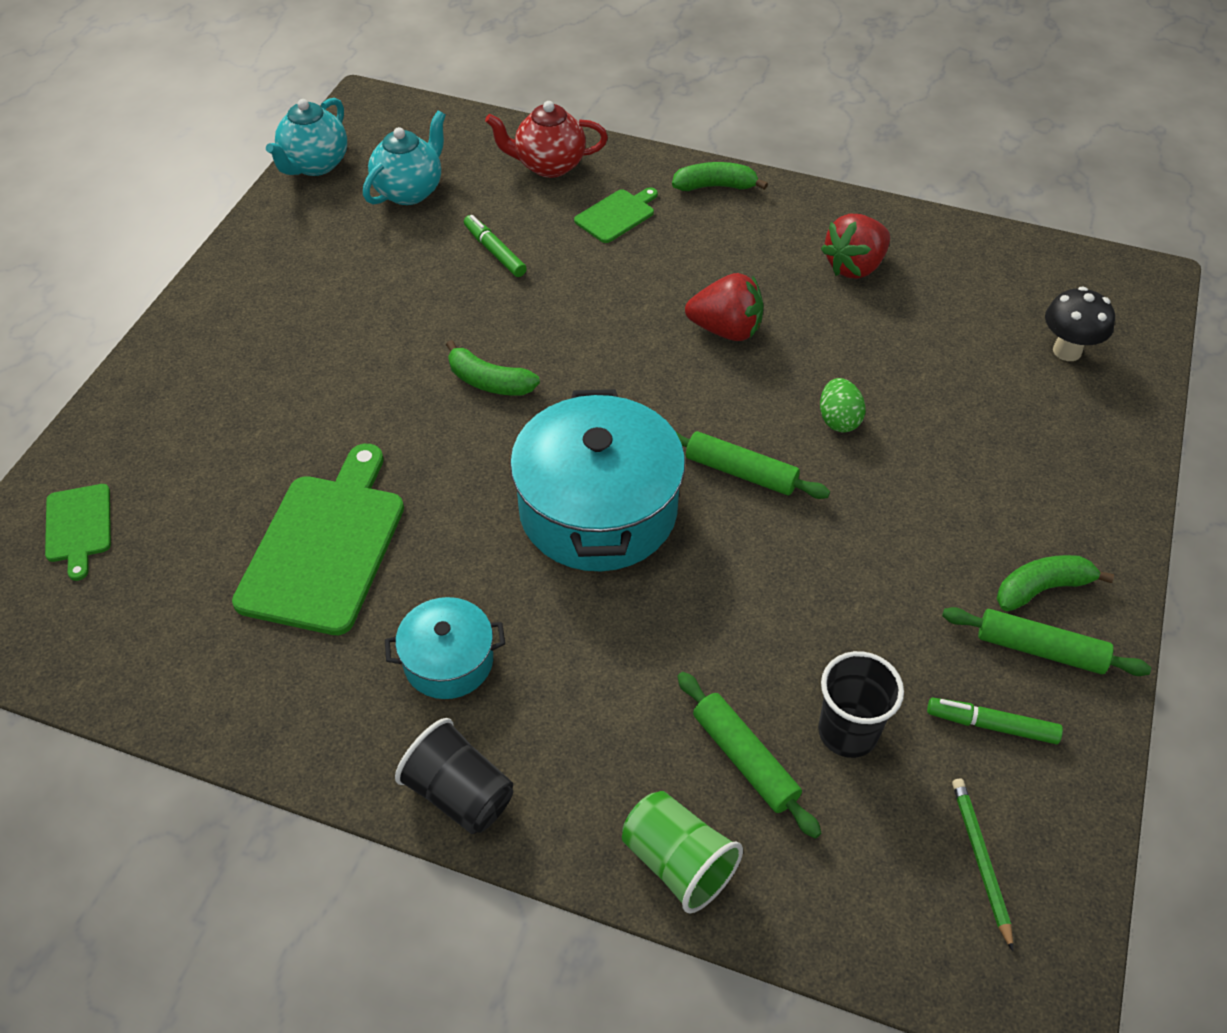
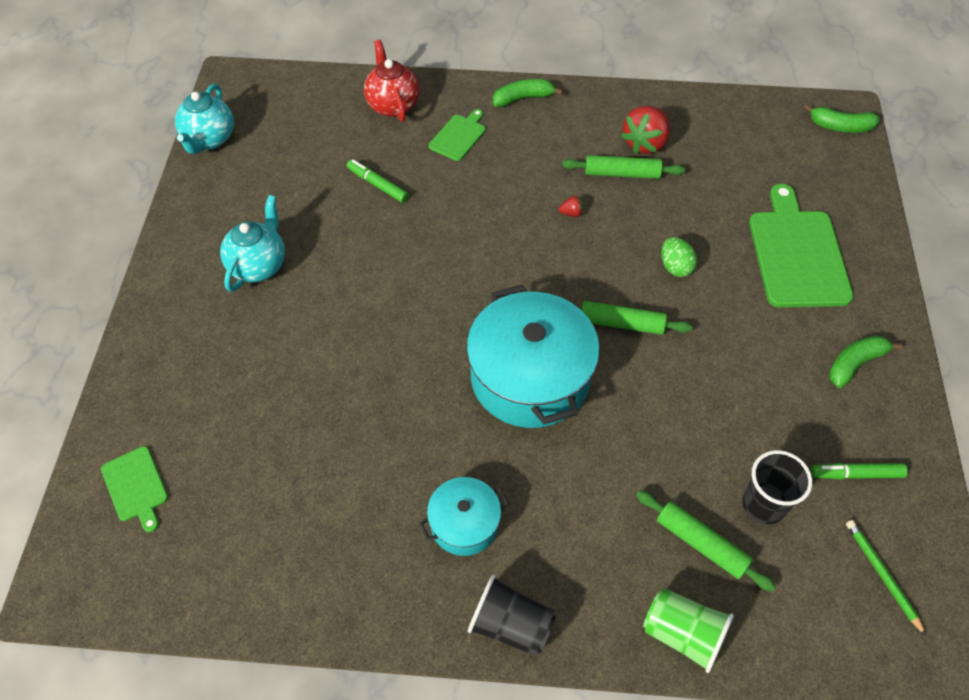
camera: 15 degrees left, 5 degrees up
green cutting board [232,444,404,635] -> green cutting board moved to [749,184,854,308]
turquoise teapot [363,111,446,205] -> turquoise teapot moved to [220,195,285,292]
green banana [446,340,540,396] -> green banana moved to [804,104,880,133]
red teapot [485,101,608,178] -> red teapot turned 90 degrees clockwise [364,40,419,122]
red strawberry [685,273,764,341] -> red strawberry [559,196,584,217], size x0.42
green rolling pin [942,607,1151,676] -> green rolling pin moved to [562,155,685,179]
black mushroom [1045,286,1115,361] -> none

